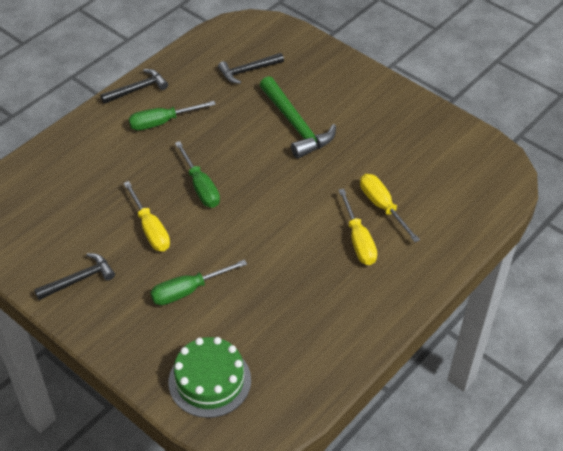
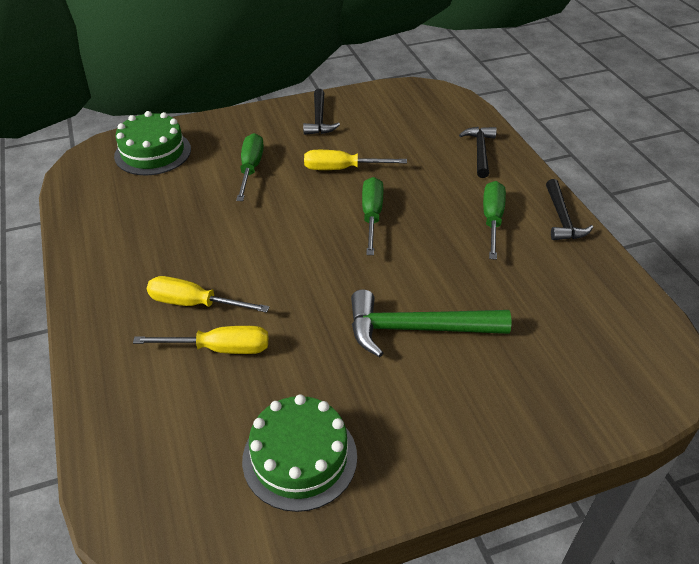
camera: 120 degrees right, 5 degrees down
green screwdriver [175,141,220,208] -> green screwdriver turned 90 degrees clockwise [362,177,384,255]
black hammer [218,53,284,84] -> black hammer moved to [459,127,497,178]
none -> green cake [242,394,357,512]

